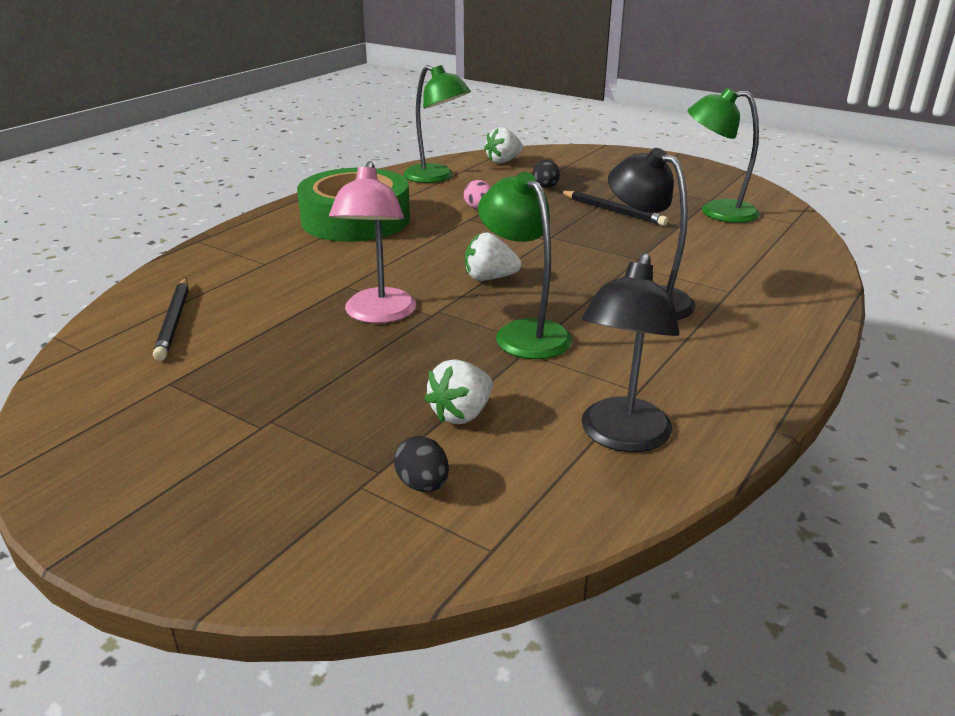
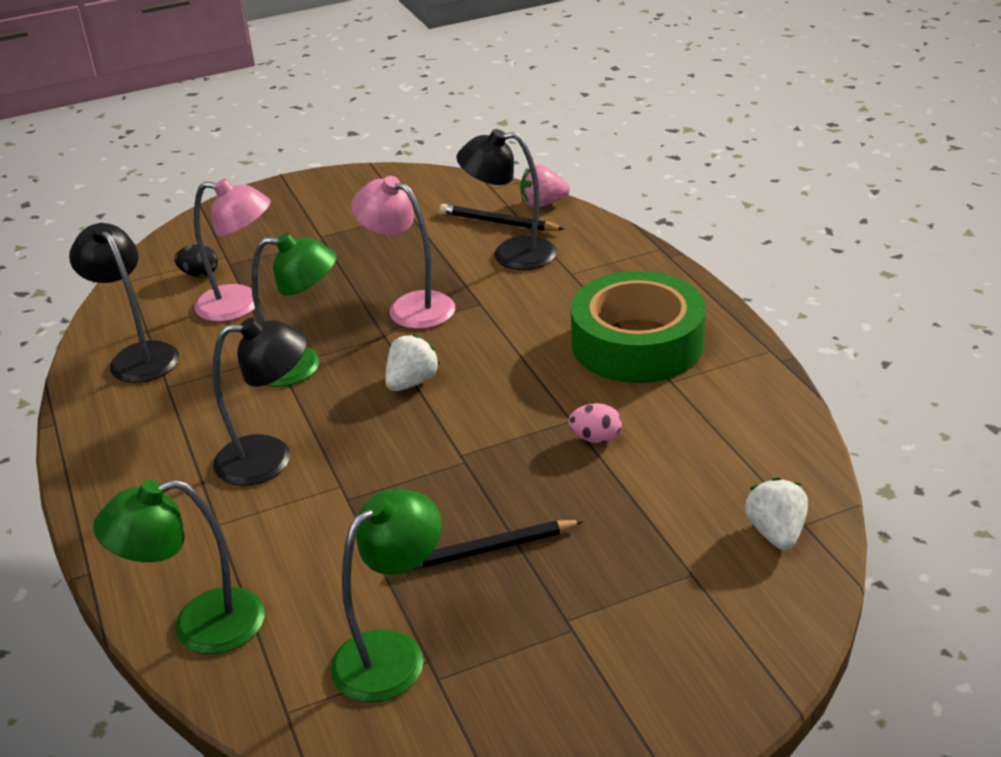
camera: 125 degrees right, 5 degrees up
green lamp [403,65,471,183] -> green lamp moved to [93,479,264,654]
white strawberry [425,359,493,424] -> pink lamp [194,179,271,322]
black egg [533,160,560,188] -> none
none -> black lamp [457,129,557,270]
none -> pink strawberry [520,165,570,207]

